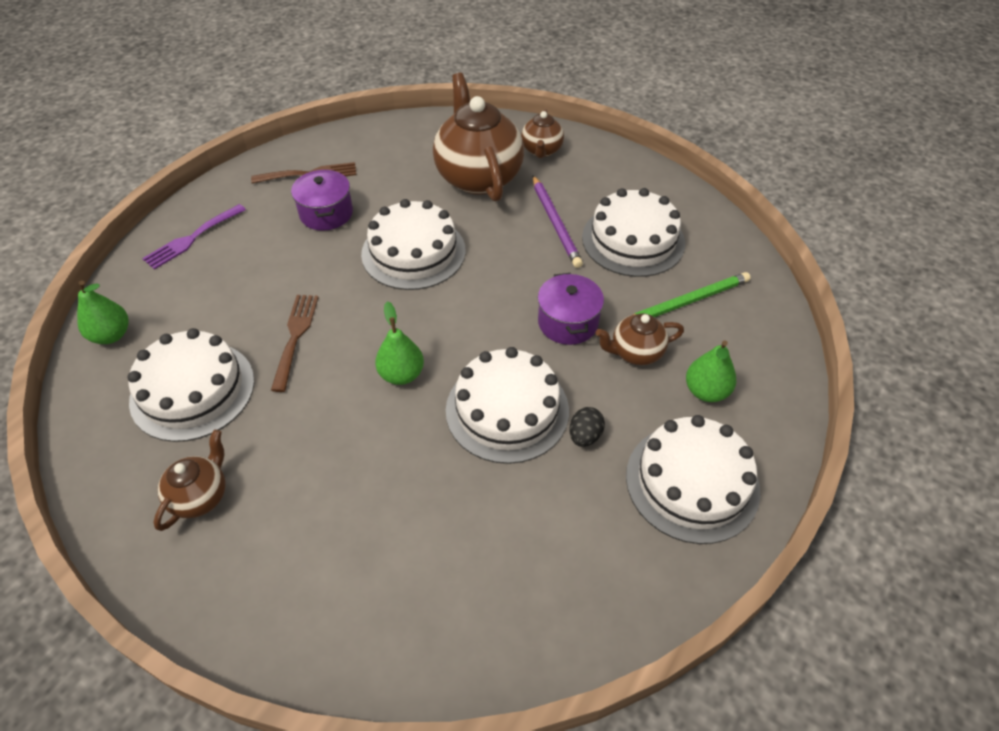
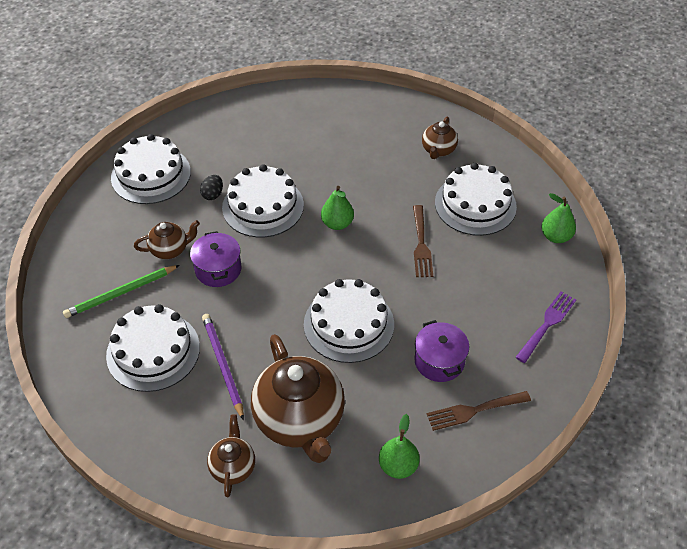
camera: 175 degrees right, 0 degrees up
green pear [686,340,736,402] -> green pear moved to [379,414,420,479]

